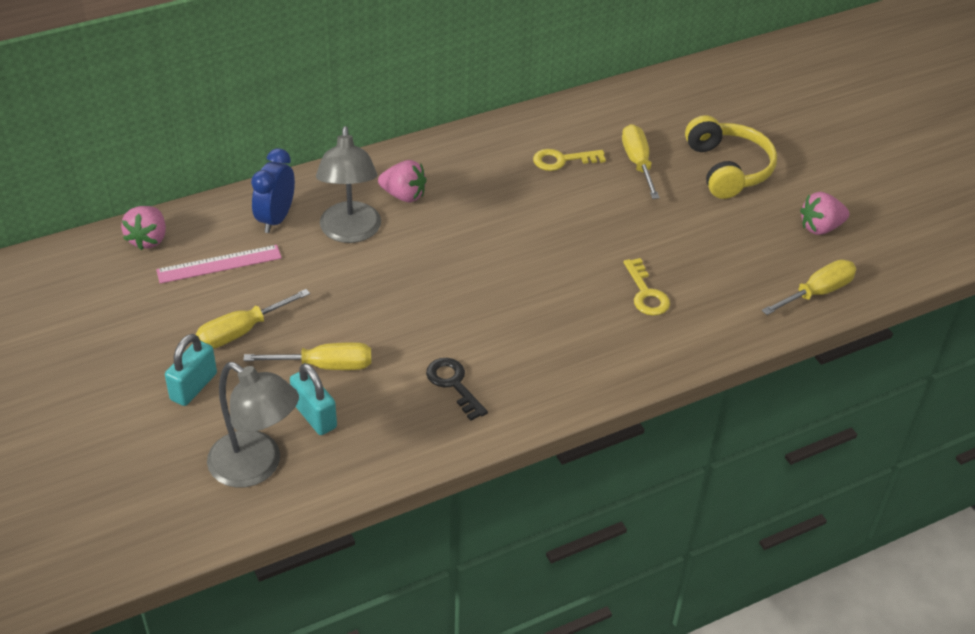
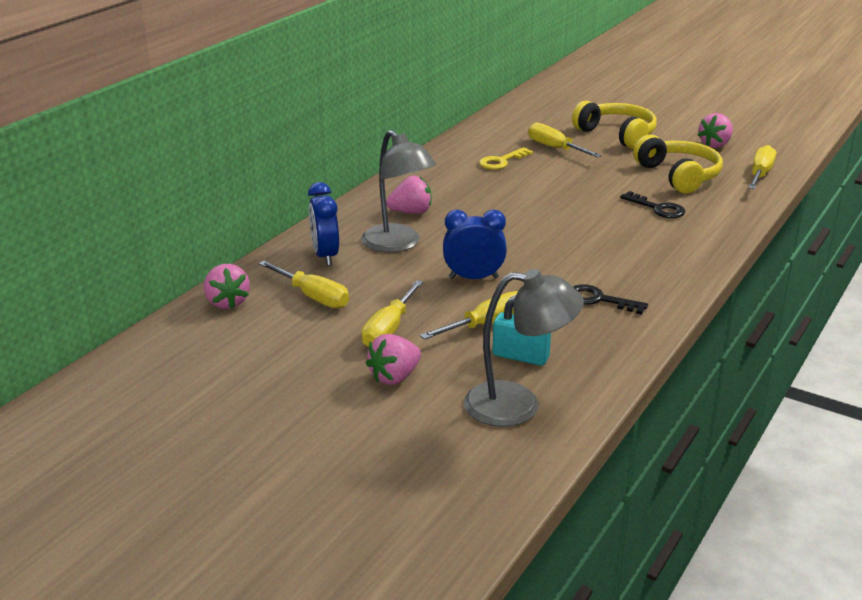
camera: 30 degrees left, 15 degrees down
pink ruler [156,245,282,284] -> yellow screwdriver [259,261,349,308]
turquoise padlock [165,334,217,406] -> pink strawberry [366,334,421,385]
yellow key [624,258,670,316] -> black key [620,191,685,218]
none -> blue clock [443,209,507,279]
none -> yellow headphones [633,135,723,194]

